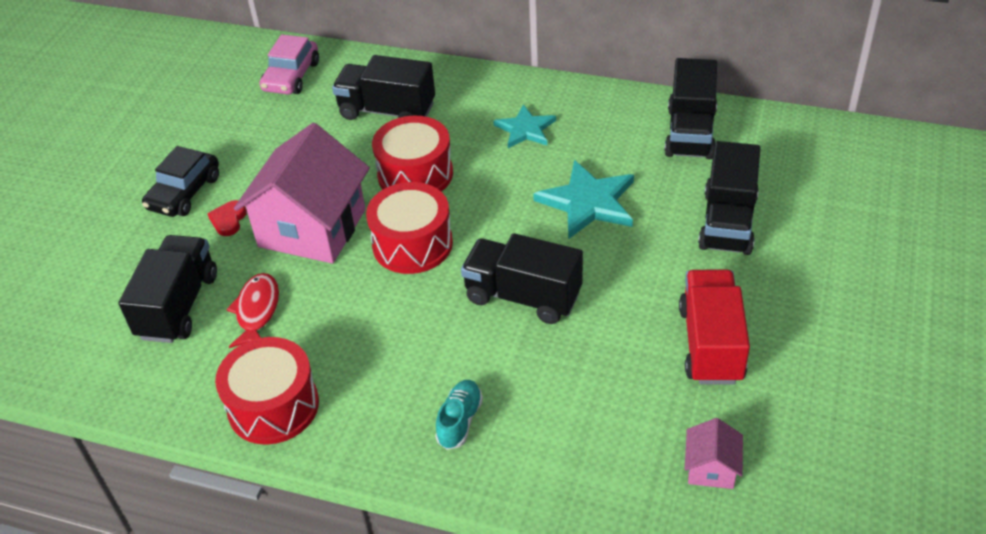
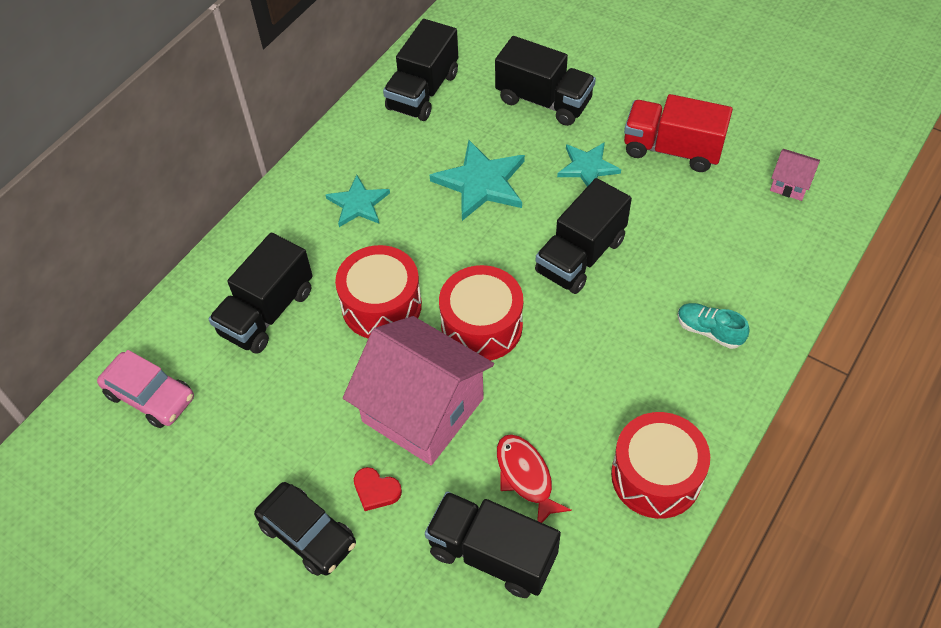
camera: 75 degrees left, 10 degrees up
red fish [226,273,279,348] -> red fish turned 45 degrees clockwise [497,434,572,523]
black truck [664,58,717,159] -> black truck turned 90 degrees clockwise [383,19,458,121]
none -> turquoise star [557,142,621,187]

